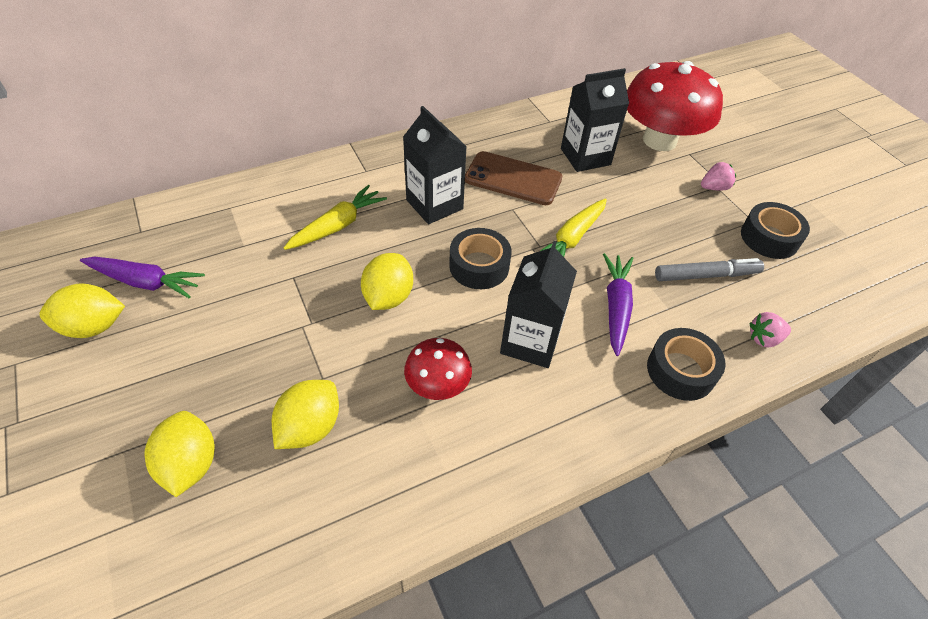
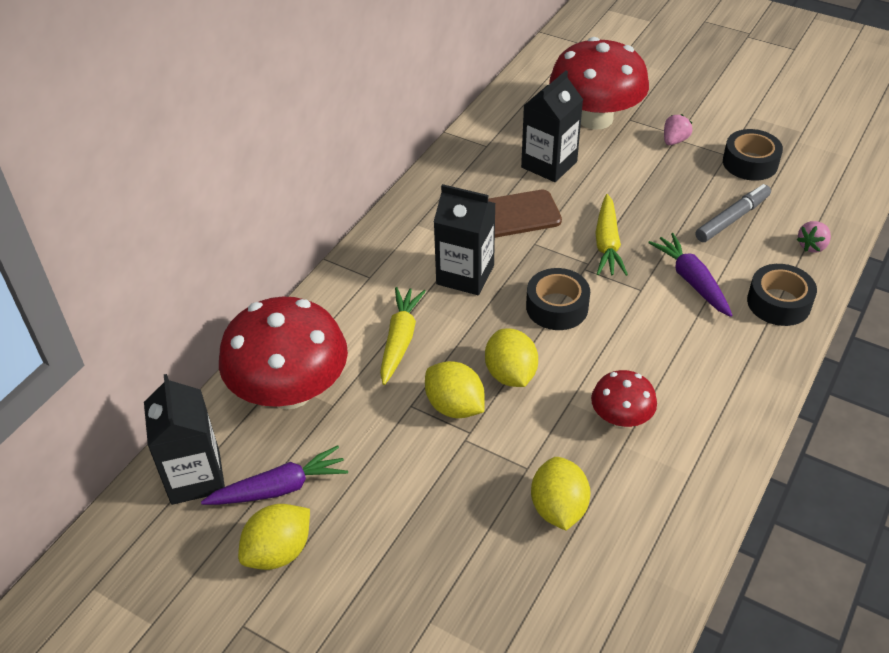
camera: 30 degrees left, 5 degrees down
yellow lemon [144,411,215,497] -> yellow lemon moved to [425,361,485,418]
black carton [500,241,577,368] -> black carton moved to [144,374,225,505]
none -> red mushroom [219,297,348,409]

